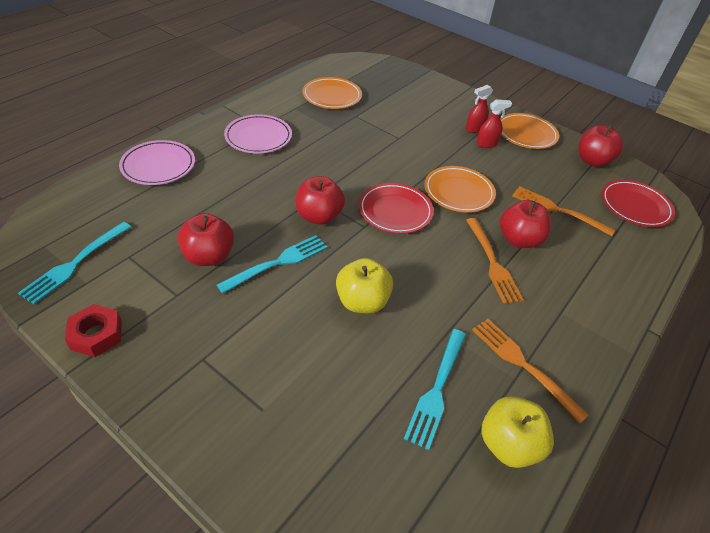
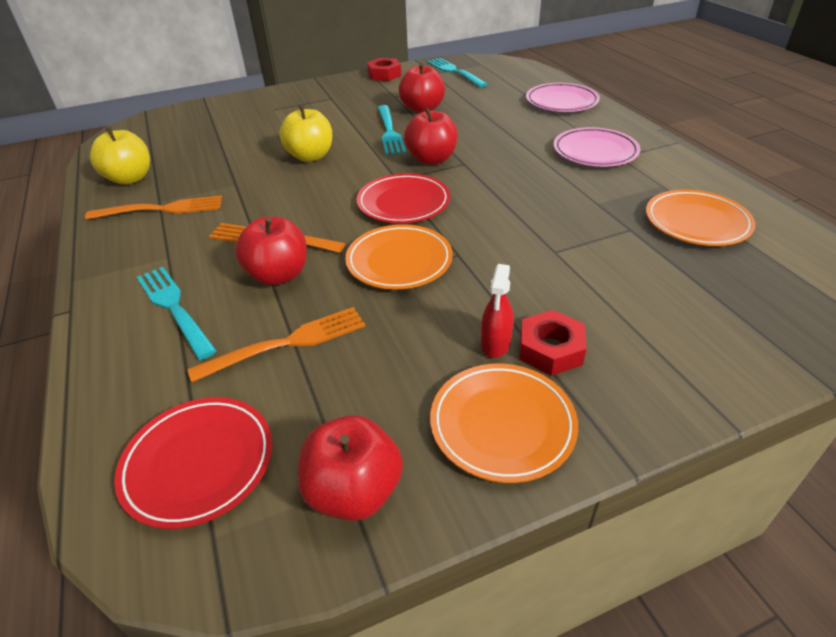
camera: 125 degrees right, 5 degrees down
turquoise fork [404,329,466,450] -> turquoise fork moved to [136,267,217,360]
red spray bottle [465,85,493,133] -> red nut [519,310,587,376]

